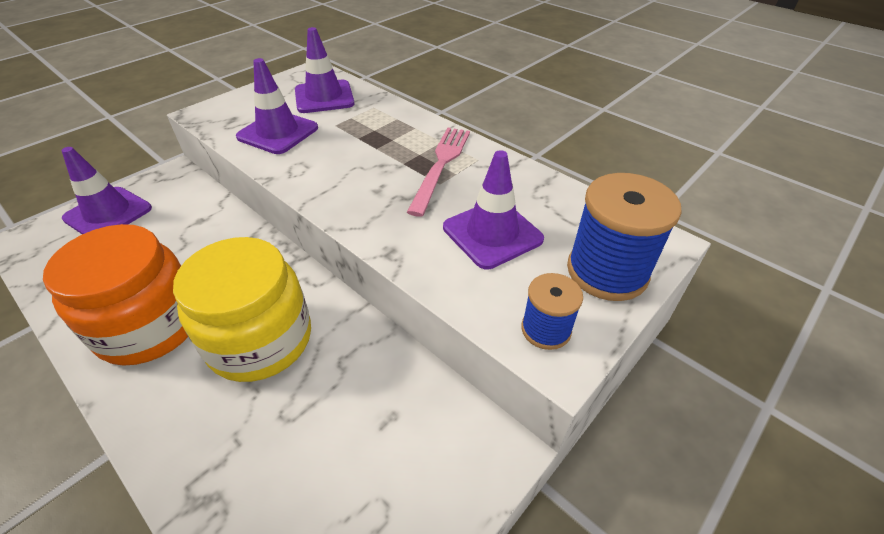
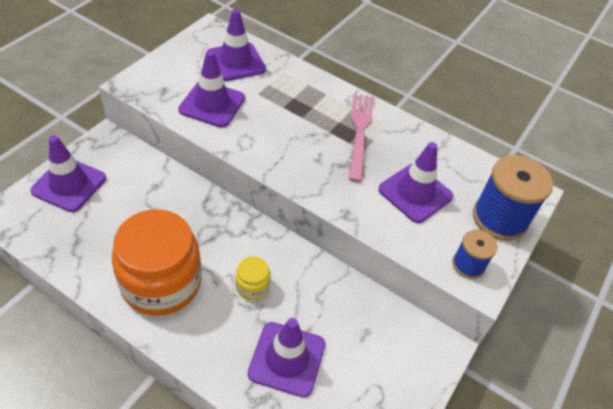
camera: 15 degrees left, 5 degrees up
yellow jar [173,237,311,382] -> yellow jar [235,256,271,300], size x0.43
none -> purple traffic cone [248,318,325,397]

